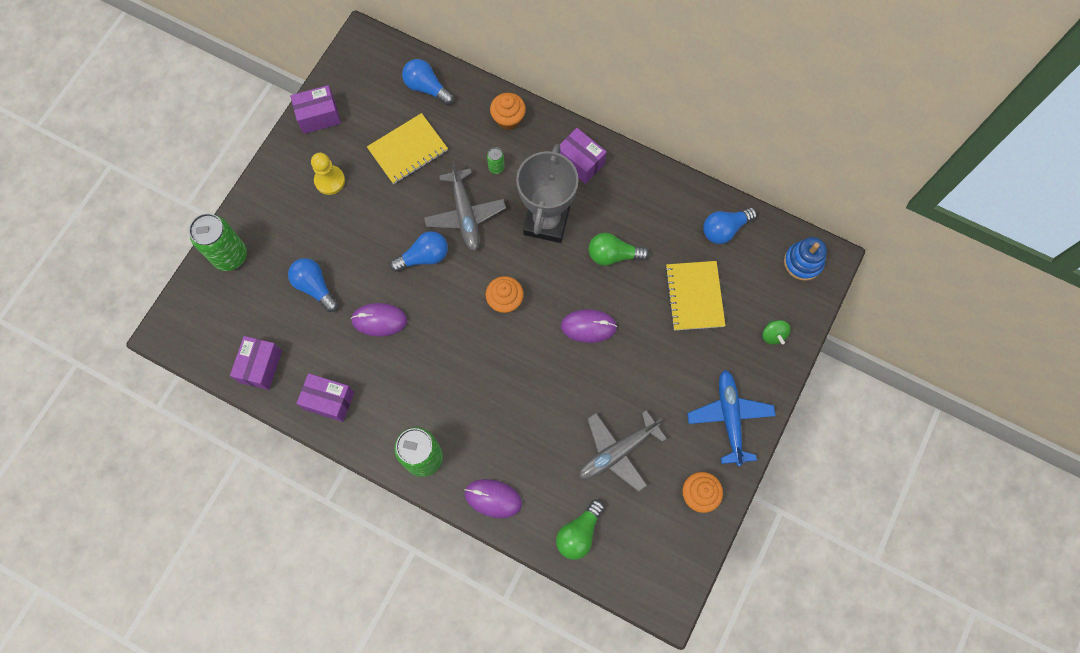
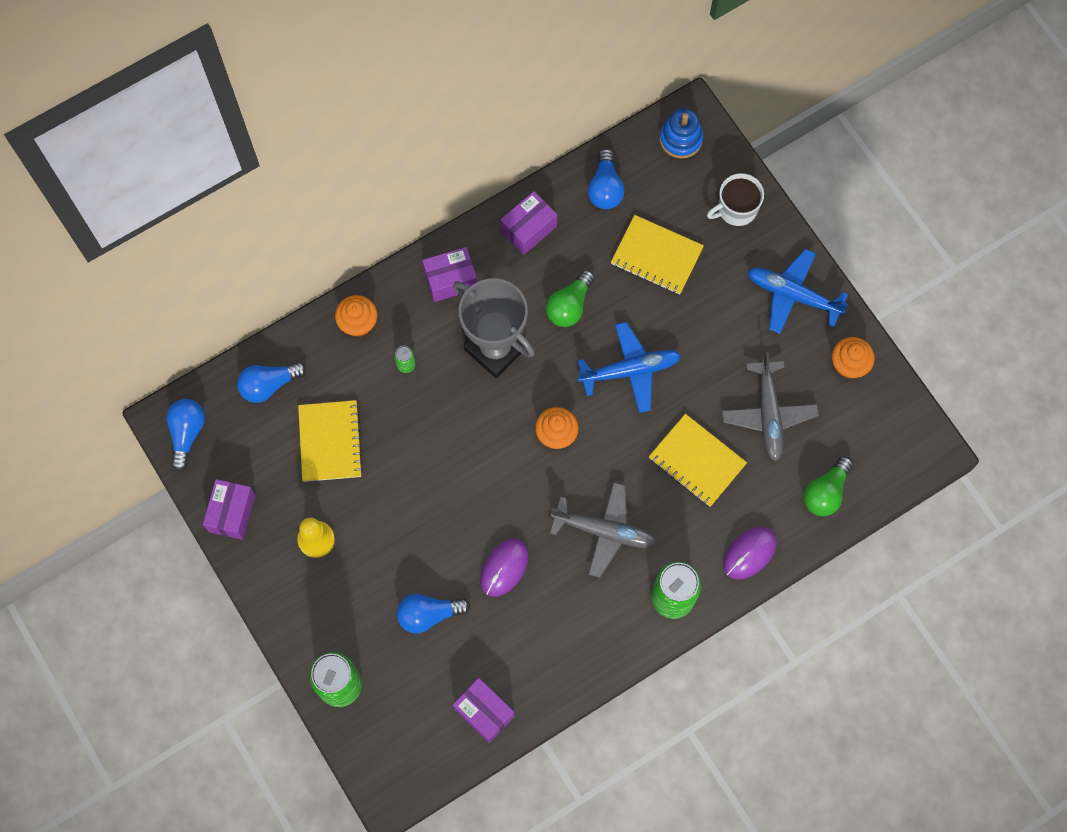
camera: 60 degrees left, 0 degrees up
purple box [296,373,354,422] -> purple box moved to [500,191,557,255]
blue light bulb [390,231,448,272] -> blue light bulb moved to [166,399,205,472]
grey plane [424,161,506,251] -> grey plane moved to [550,482,657,578]
green light bulb [556,500,605,560] -> green light bulb turned 60 degrees clockwise [803,456,853,516]
purple mouse [561,309,617,343] -> blue plane [577,322,681,413]
green spinning top [763,320,791,345] -> white mug [707,173,764,226]
none -> yellow notebook [649,414,747,507]

